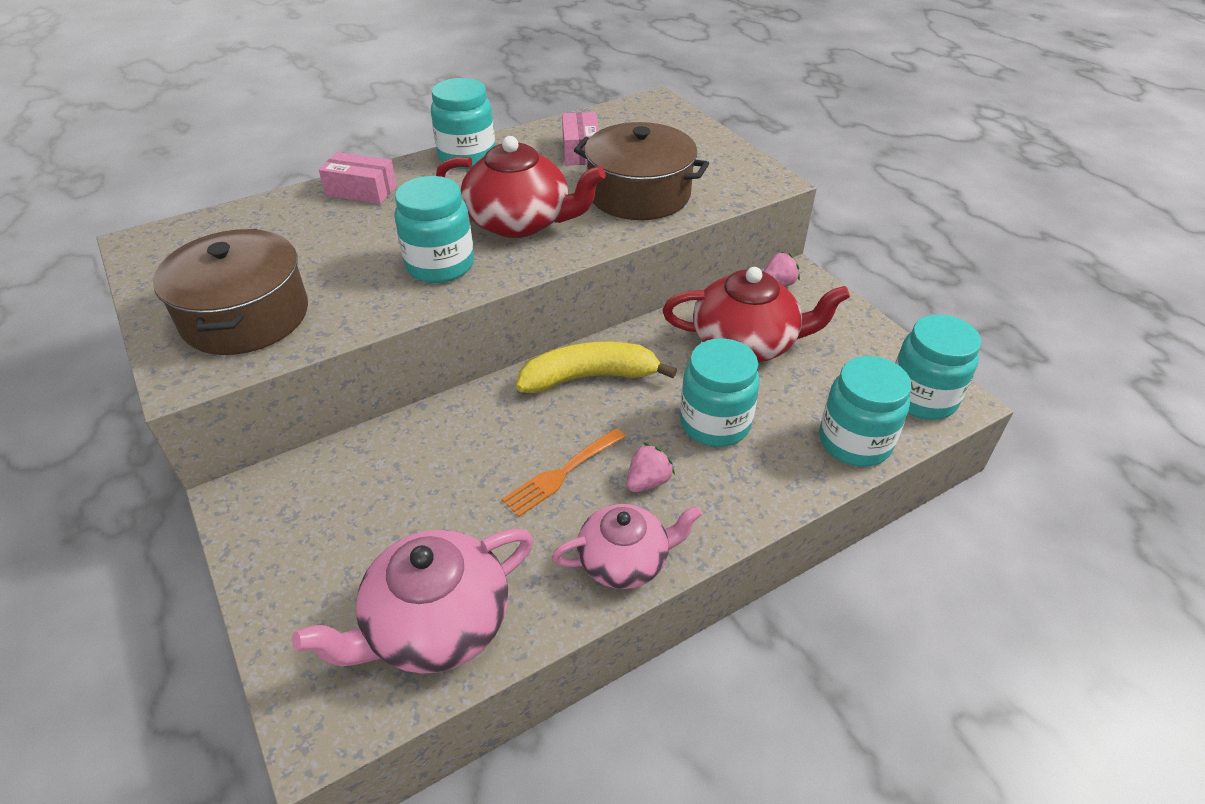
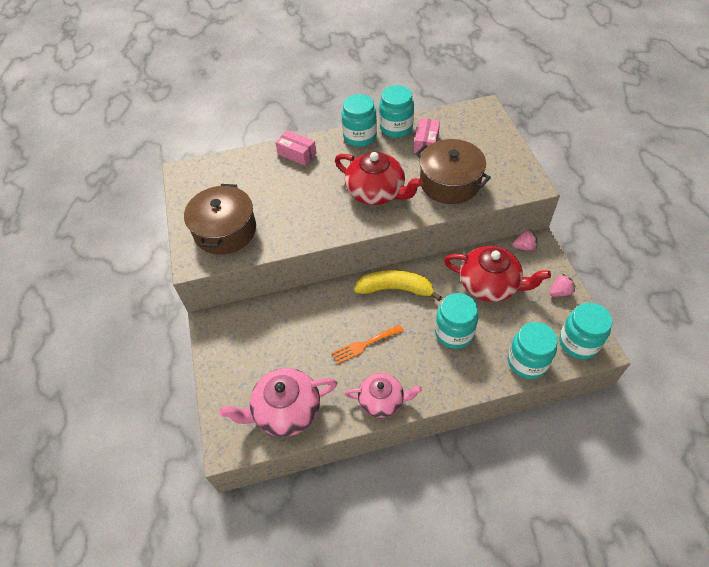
camera: 20 degrees right, 10 degrees up
turquoise jar [394,176,474,283] -> turquoise jar moved to [379,85,414,138]
pink strawberry [627,443,675,492] -> pink strawberry moved to [550,274,576,297]

